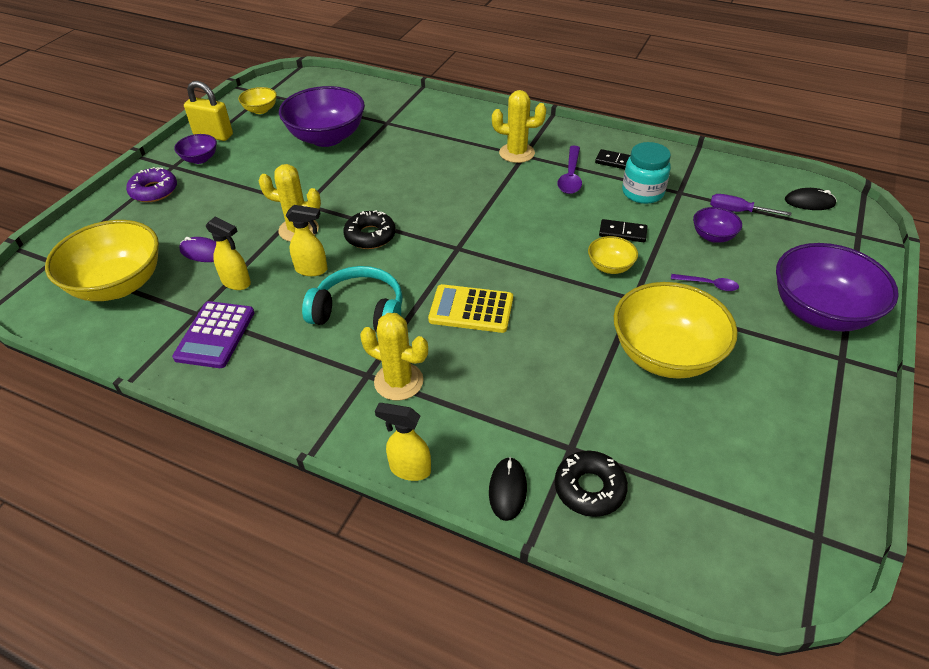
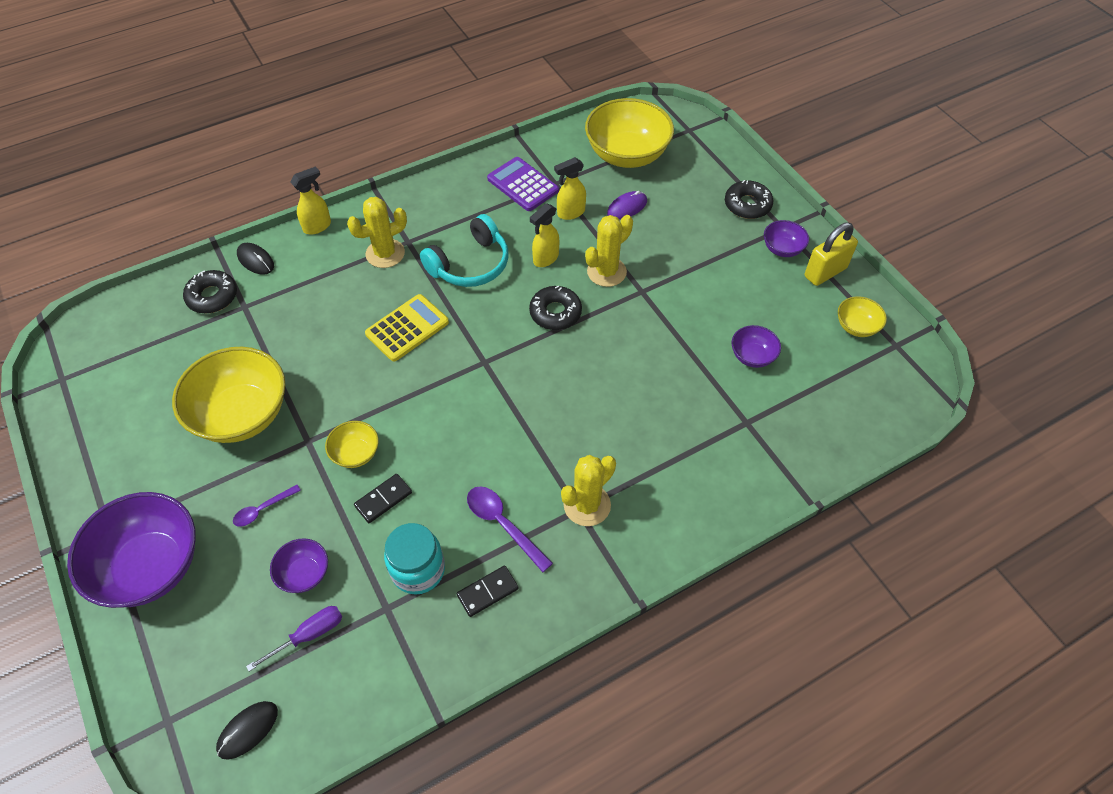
camera: 125 degrees right, 10 degrees up
purple donut [126,167,177,202] -> black donut [725,180,773,219]
purple bowl [279,86,365,147] -> purple bowl [732,325,781,368], size x0.48

